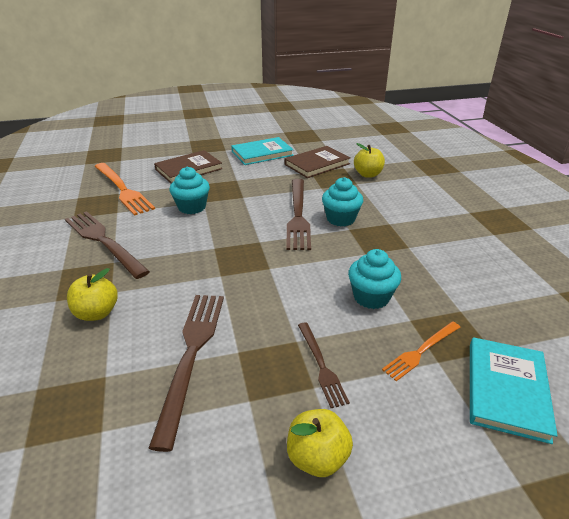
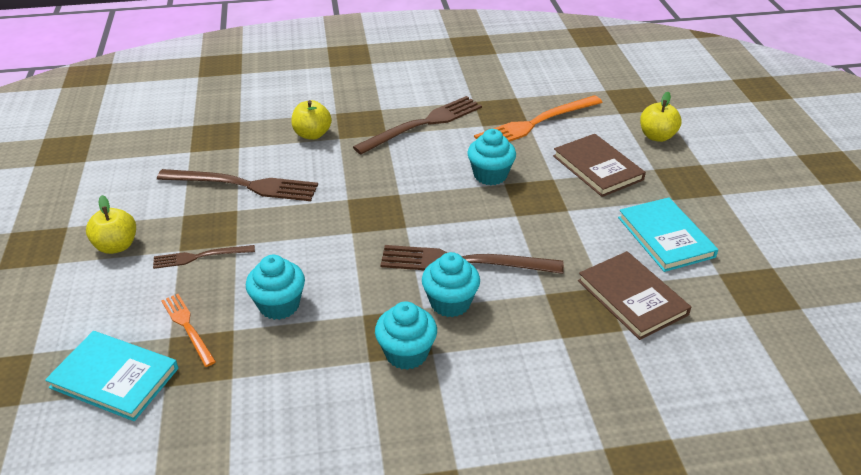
camera: 95 degrees right, 5 degrees up
yellow apple [354,143,385,178] -> yellow apple moved to [640,92,682,142]
none -> turquoise cupcake [375,302,437,370]

